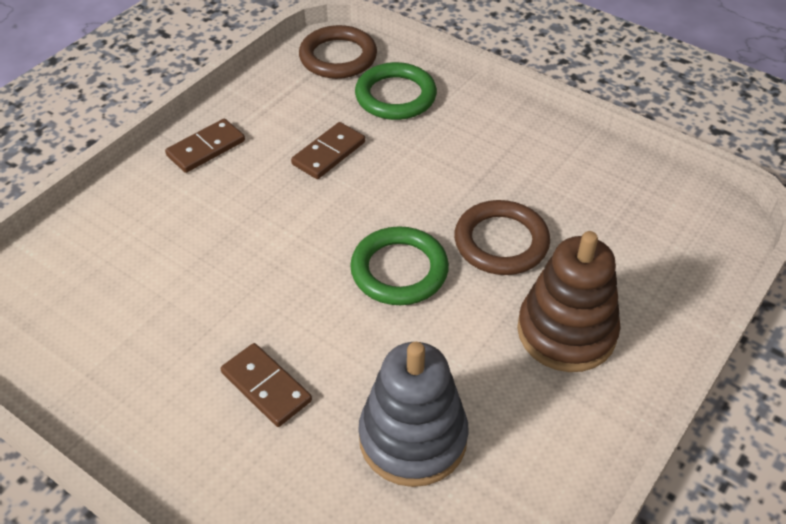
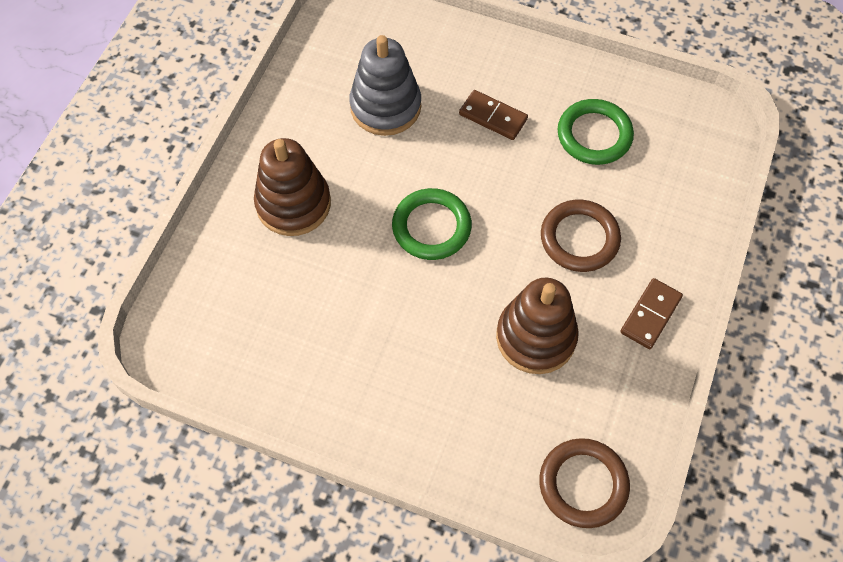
camera: 165 degrees right, 15 degrees up
brown domino [291,122,365,179] -> brown stacking toy [496,278,579,374]
green ring [355,62,437,120] -> green ring moved to [558,99,634,165]
brown ring [454,200,550,275] -> brown ring moved to [541,200,621,272]

